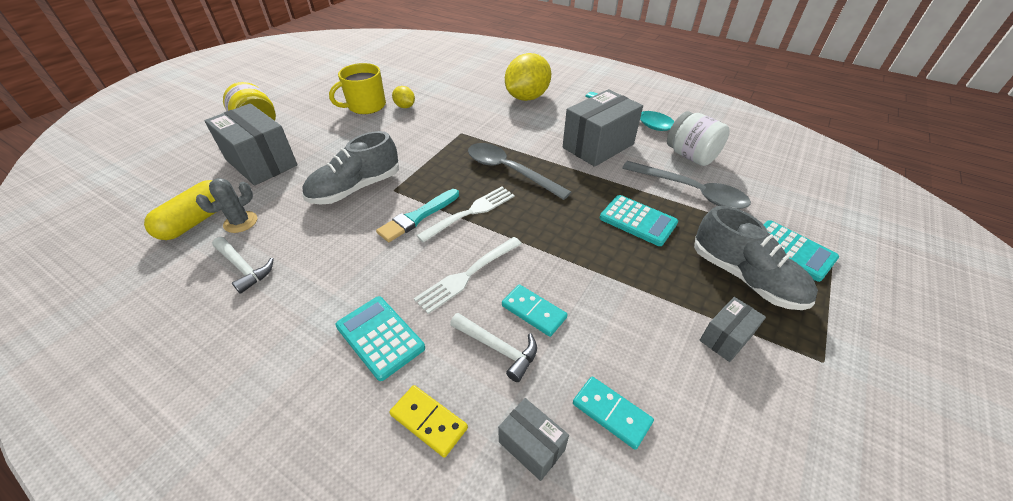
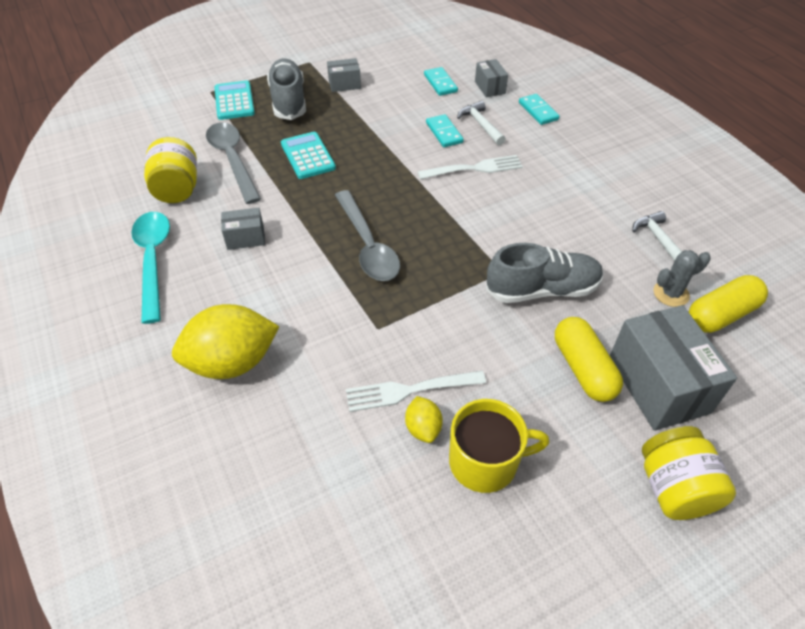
camera: 150 degrees left, 5 degrees up
turquoise calculator [336,296,425,381] -> none
turquoise brush [376,189,459,242] -> none
yellow domino [389,385,468,458] -> turquoise domino [519,94,560,125]
white fork [416,187,515,243] -> white fork moved to [346,371,486,412]
grey box [563,89,643,167] -> grey box [221,207,265,250], size x0.50
white jar [667,111,730,166] -> yellow jar [144,137,197,203]
none -> yellow capsule [555,317,623,402]

